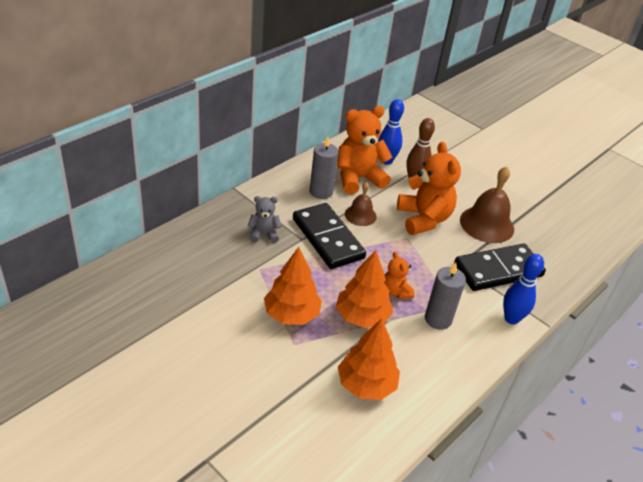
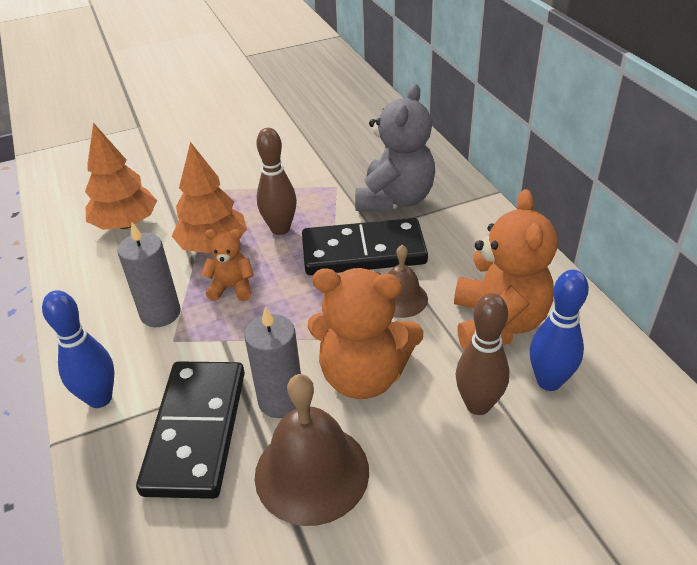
camera: 120 degrees right, 0 degrees up
grey teddy bear [247,196,282,243] -> grey teddy bear [355,84,435,212], size x1.92
orange tree [264,247,322,325] -> none
grey candle [310,137,339,199] -> grey candle moved to [244,307,301,418]
none -> brown bowling pin [256,128,297,235]

